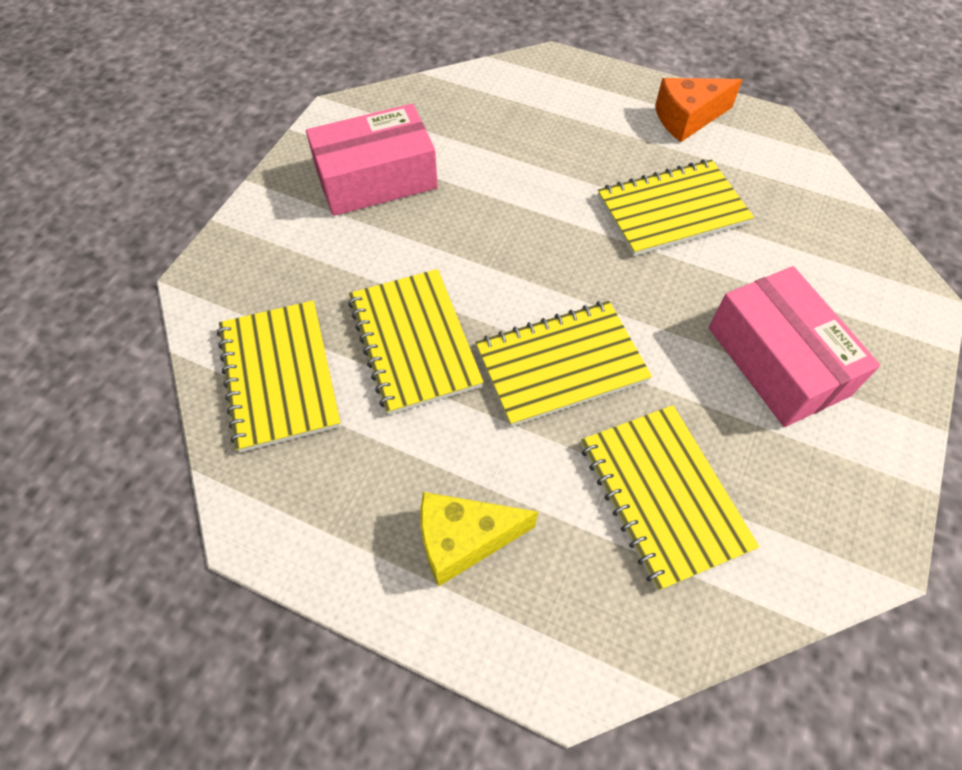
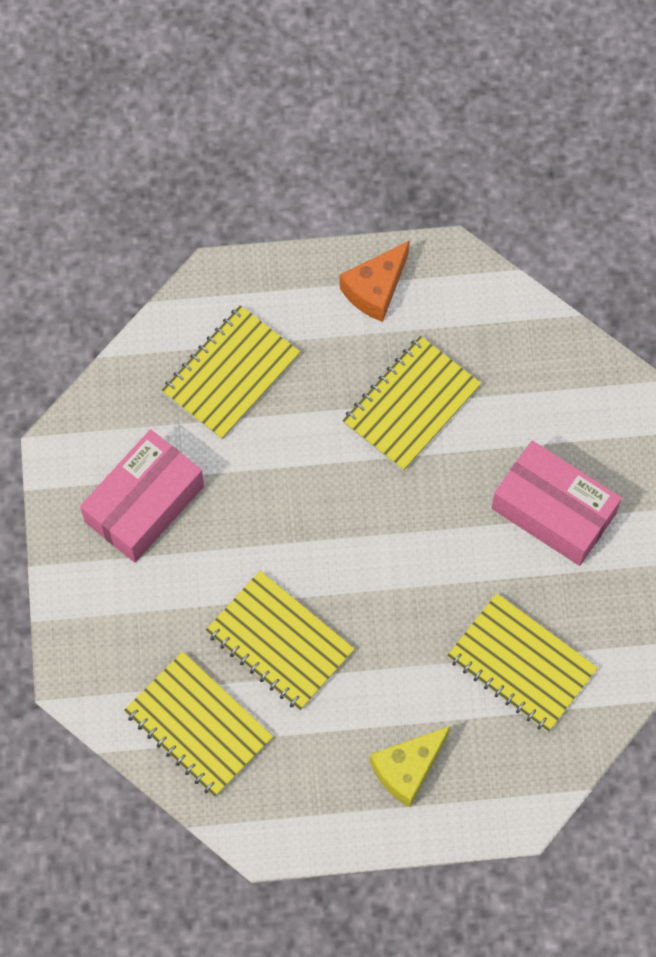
camera: 30 degrees left, 10 degrees up
yellow notebook [475,301,652,427] -> yellow notebook moved to [162,305,300,439]

